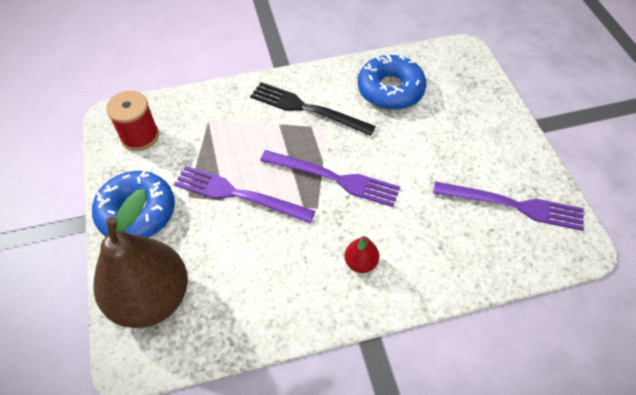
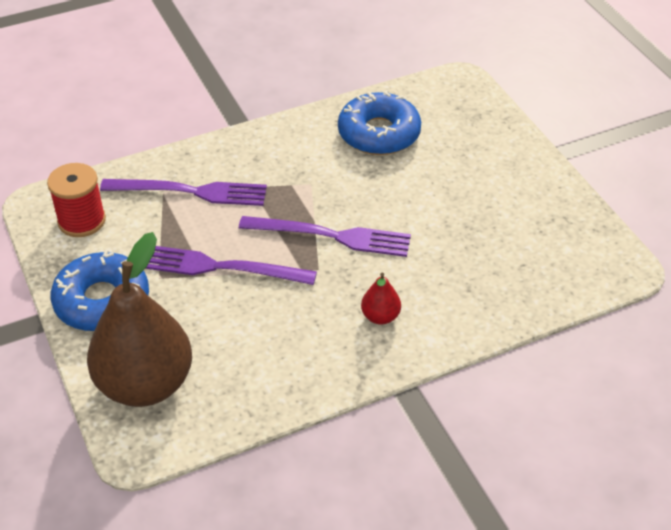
camera: 10 degrees left, 10 degrees down
black fork [250,82,376,136] -> none
purple fork [433,181,584,231] -> purple fork moved to [100,179,267,206]

